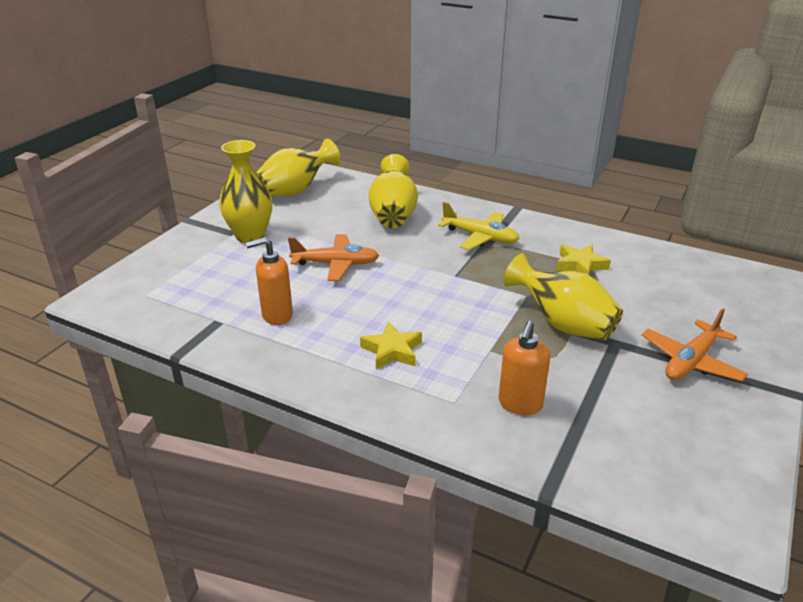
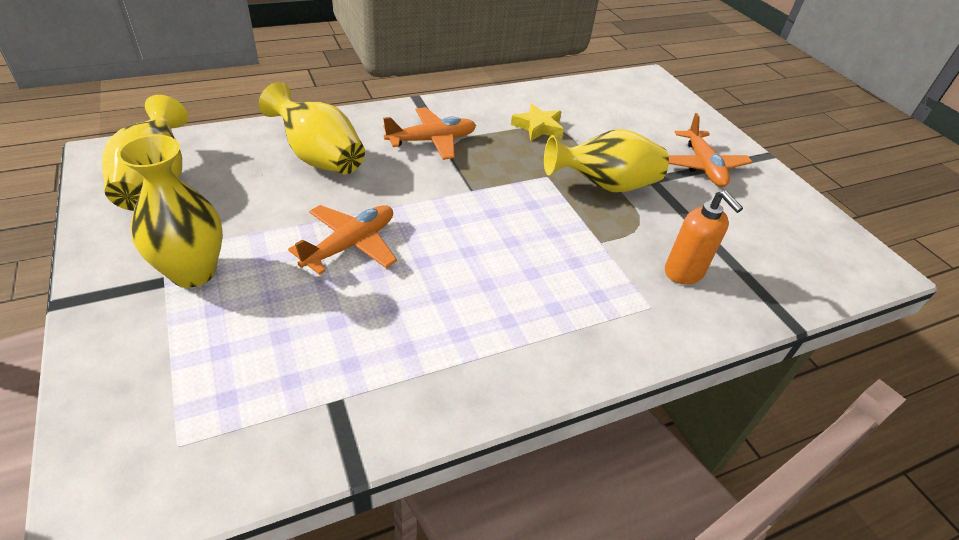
camera: 55 degrees left, 10 degrees up
orange soap dispenser [246,237,293,325] -> none
yellow star [360,322,422,370] -> none
yellow plane [438,202,520,250] -> orange plane [383,107,476,160]

